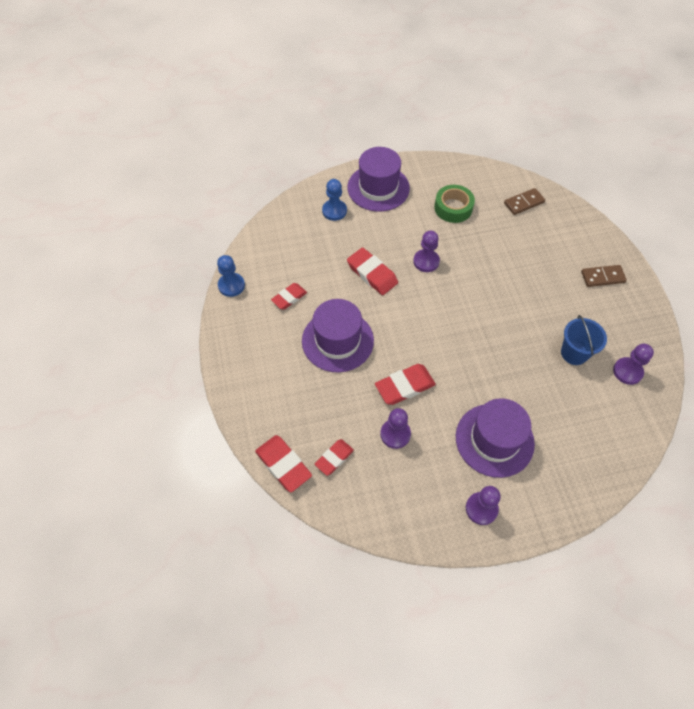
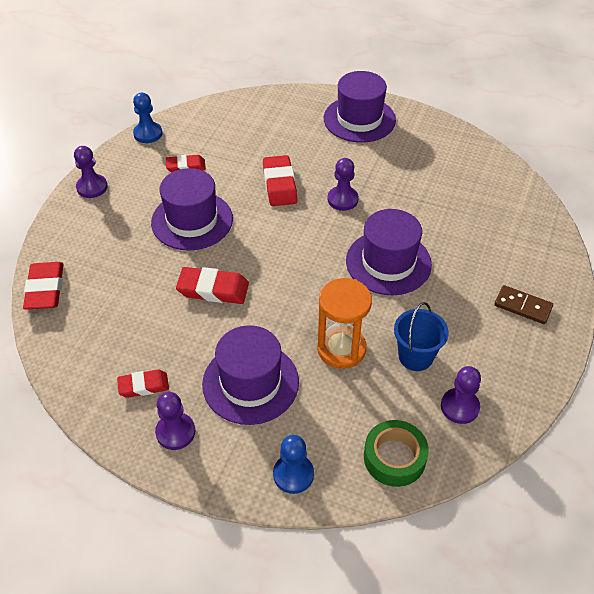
camera: 35 degrees right, 10 degrees down
red eraser [314,439,354,476] -> red eraser moved to [117,369,169,398]
blue pawn [322,179,347,221] -> blue pawn moved to [273,435,314,494]
purple pawn [380,408,411,449] -> purple pawn moved to [74,146,108,198]
green tape [434,185,475,223] -> green tape moved to [364,420,429,487]
brown domino [504,188,545,215] -> none
none -> orange hourglass [317,278,372,369]
none -> purple hat [346,209,432,295]

